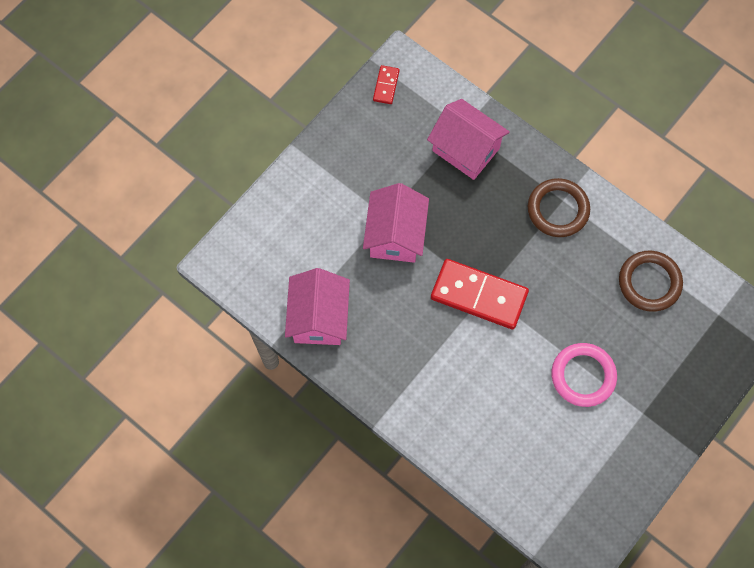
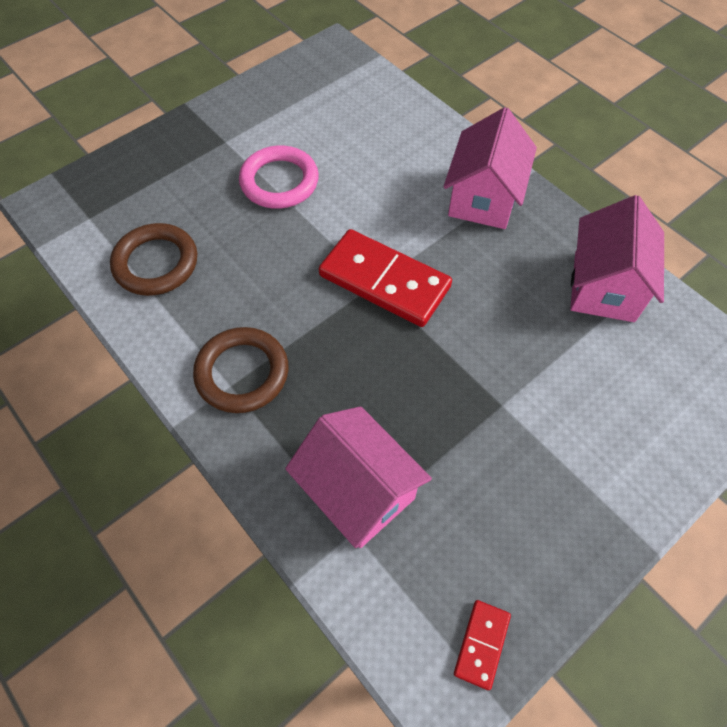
camera: 170 degrees left, 10 degrees down
pink house [363,183,429,263] -> pink house moved to [443,107,537,229]

